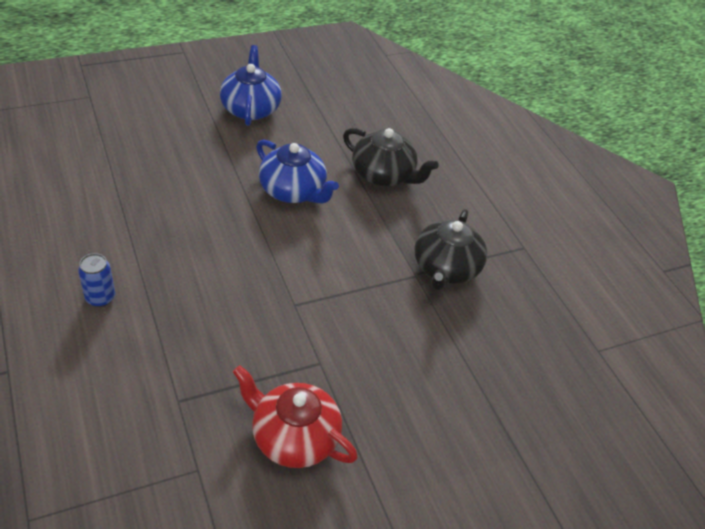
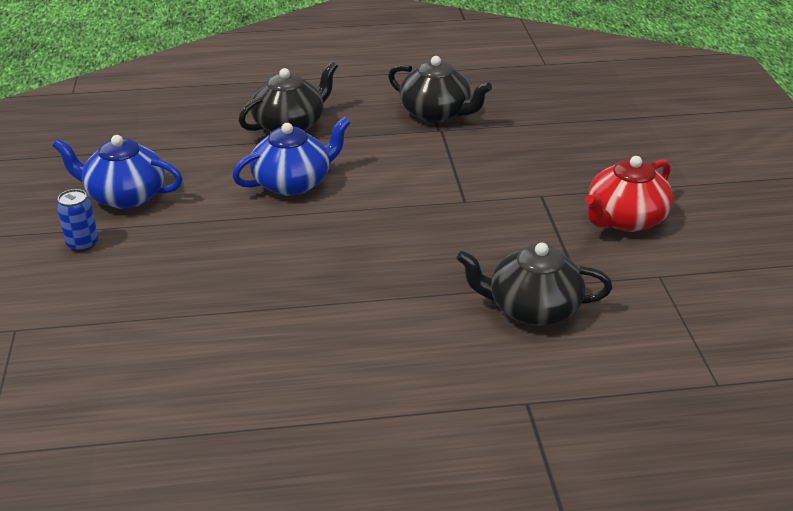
camera: 70 degrees left, 10 degrees down
blue can [78,253,115,307] -> blue can moved to [57,189,98,252]
none -> black teapot [456,243,613,326]

